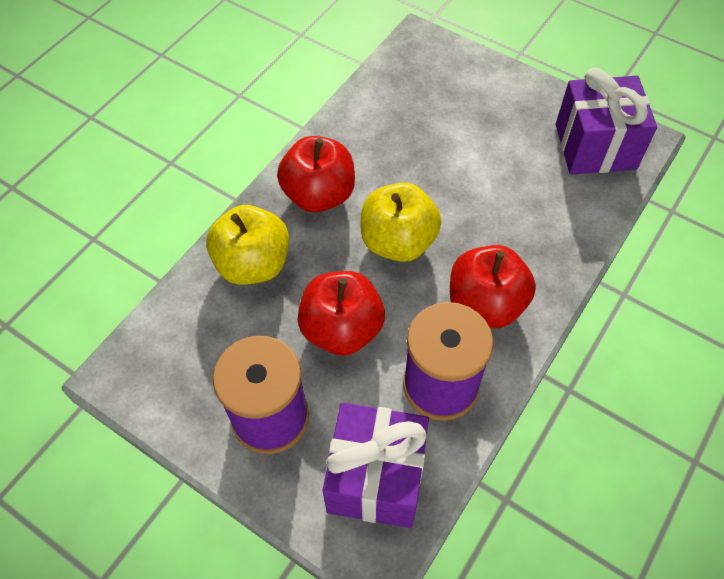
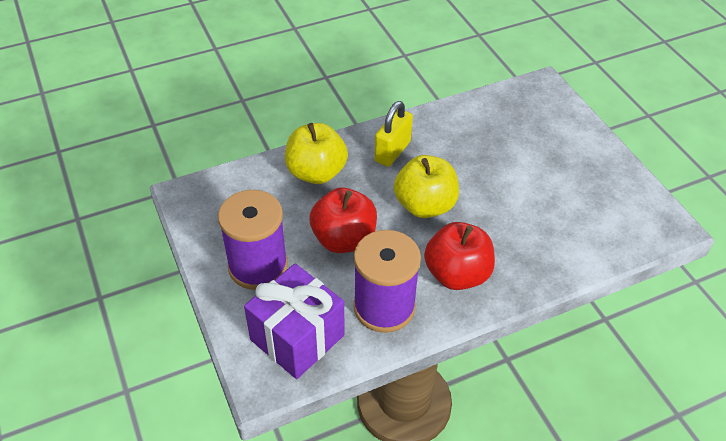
camera: 30 degrees right, 10 degrees down
red apple [277,136,355,212] -> yellow padlock [374,101,413,167]
purple gift [556,68,657,175] -> none

